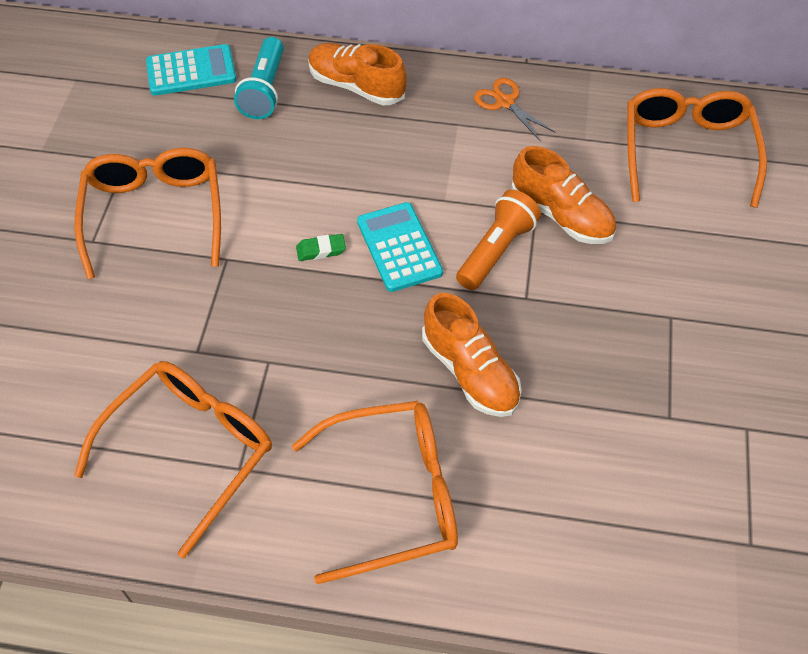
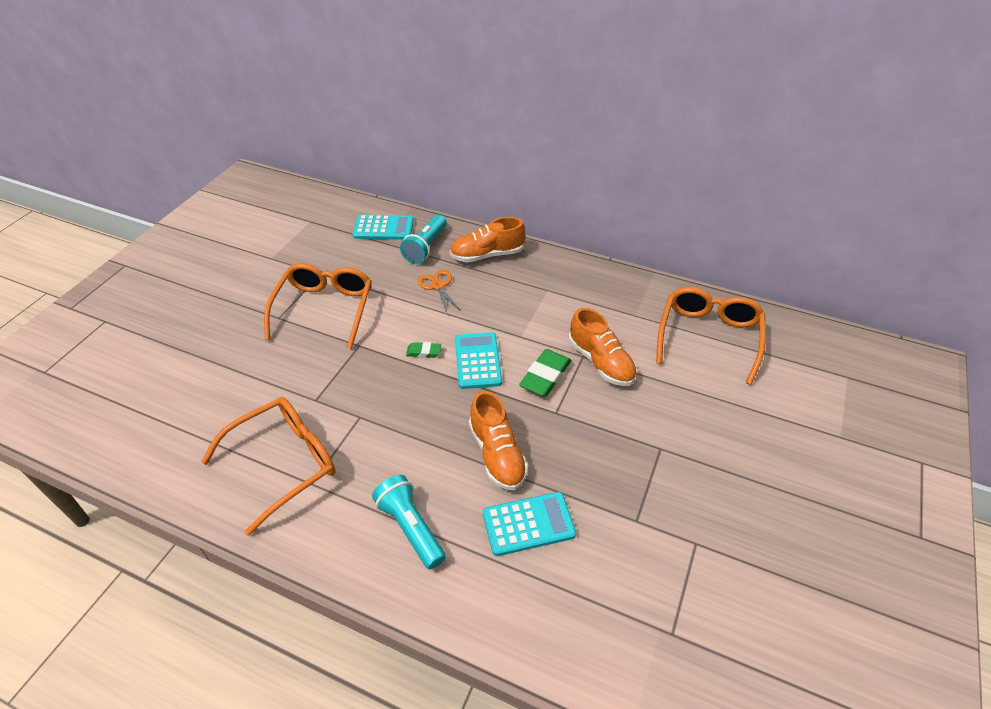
camera: 15 degrees right, 10 degrees down
orange glasses [292,401,458,584] -> turquoise flashlight [372,475,446,569]
orange shoe [308,43,407,105] -> orange shoe turned 60 degrees counterclockwise [449,217,526,262]
orange flashlight [456,190,541,290] -> green eraser [519,349,571,397]
orange scissors [474,78,555,141] -> orange scissors moved to [418,270,462,313]
none -> turquoise calculator [483,492,576,556]

